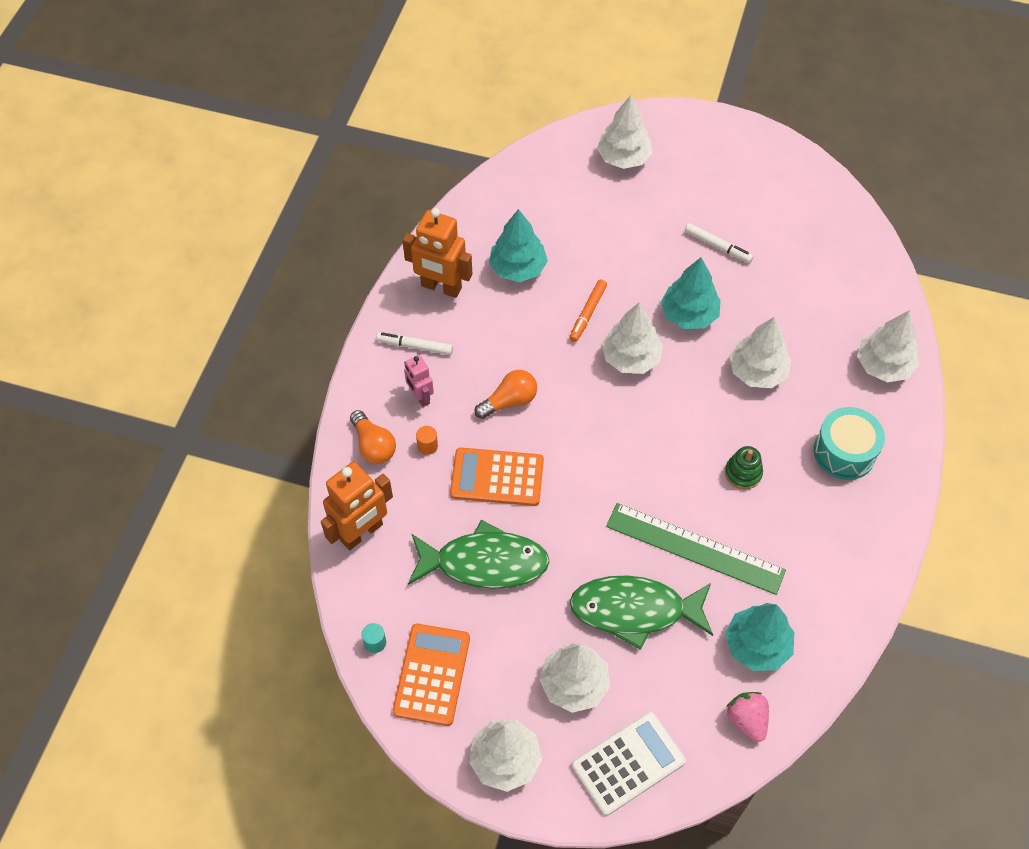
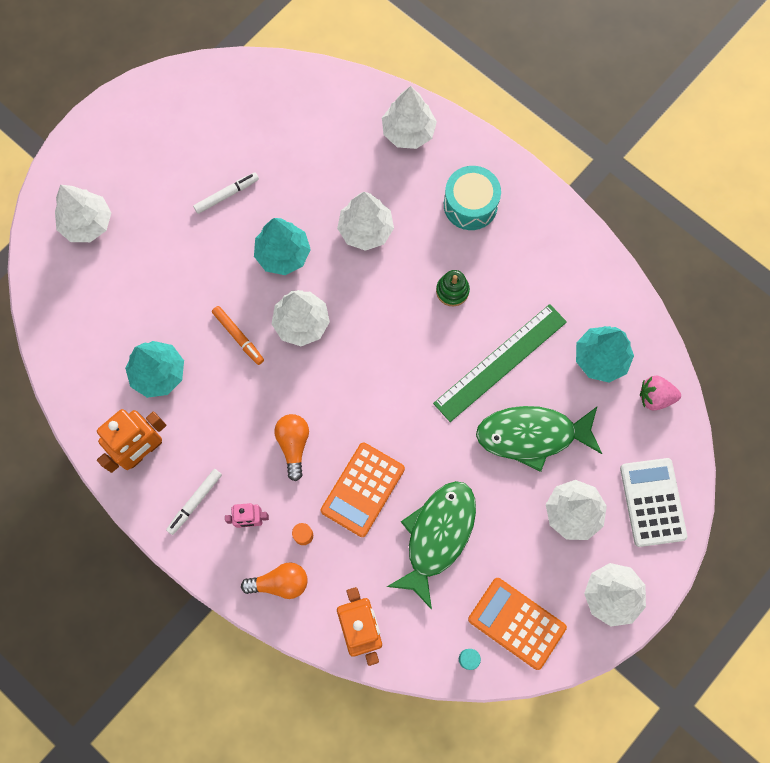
camera: 65 degrees left, 15 degrees up
green fish [570,575,713,650] -> green fish turned 60 degrees clockwise [476,406,602,472]

